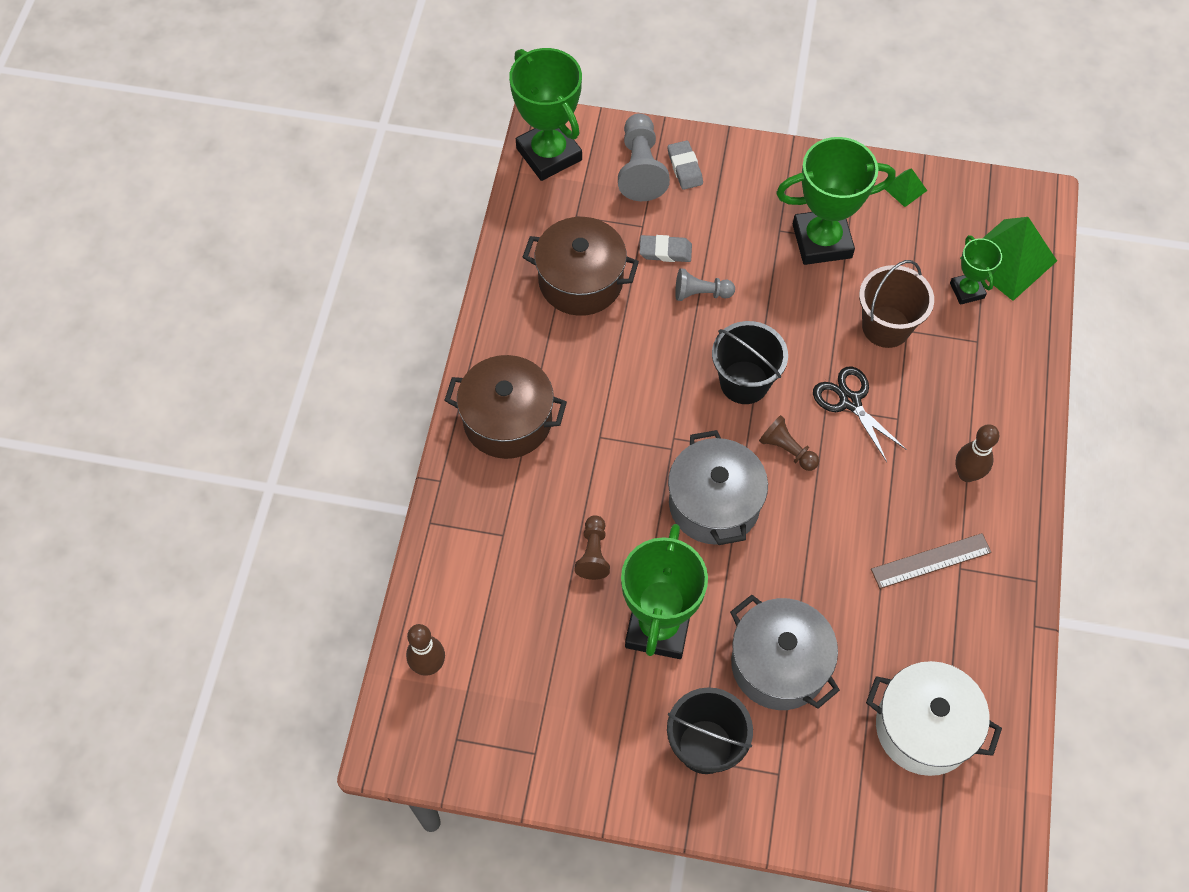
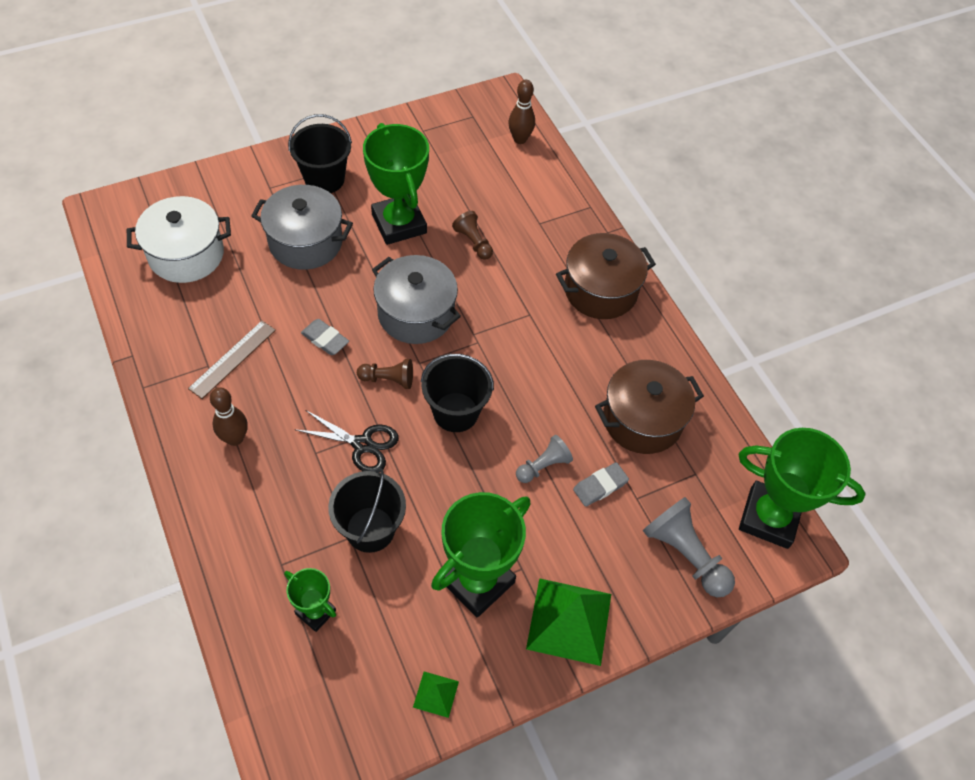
camera: 140 degrees right, 5 degrees down
grey eraser [668,140,703,190] -> grey eraser moved to [301,319,349,355]
brown bucket [859,260,934,348] -> black bucket [328,468,406,553]
green pyramid [960,217,1057,301] -> green pyramid moved to [526,578,611,666]

